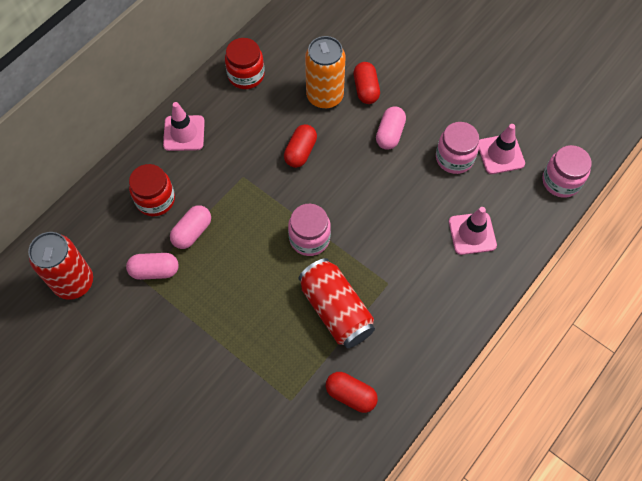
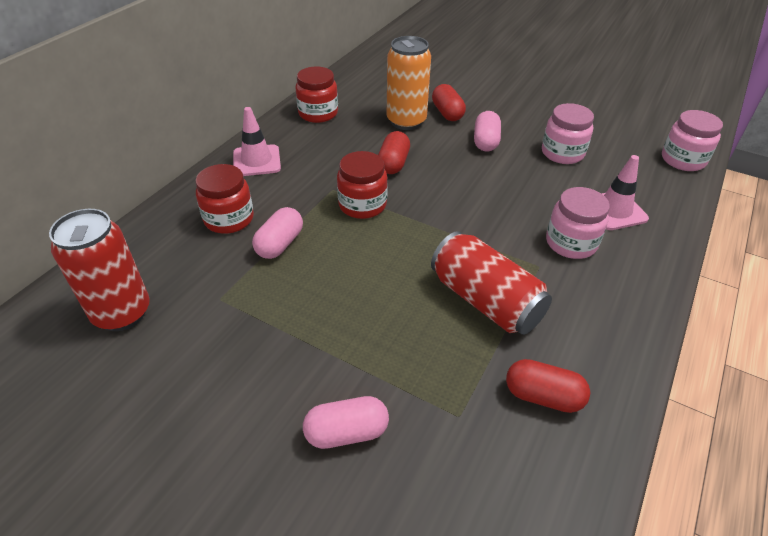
camera: 10 degrees left, 20 degrees down
pink capsule [126,253,179,280] -> pink capsule moved to [303,396,389,449]
pink jar [288,204,331,256] -> pink jar moved to [546,187,610,259]
pink traffic cone [479,124,525,174] -> none
none -> red jar [337,151,388,219]

